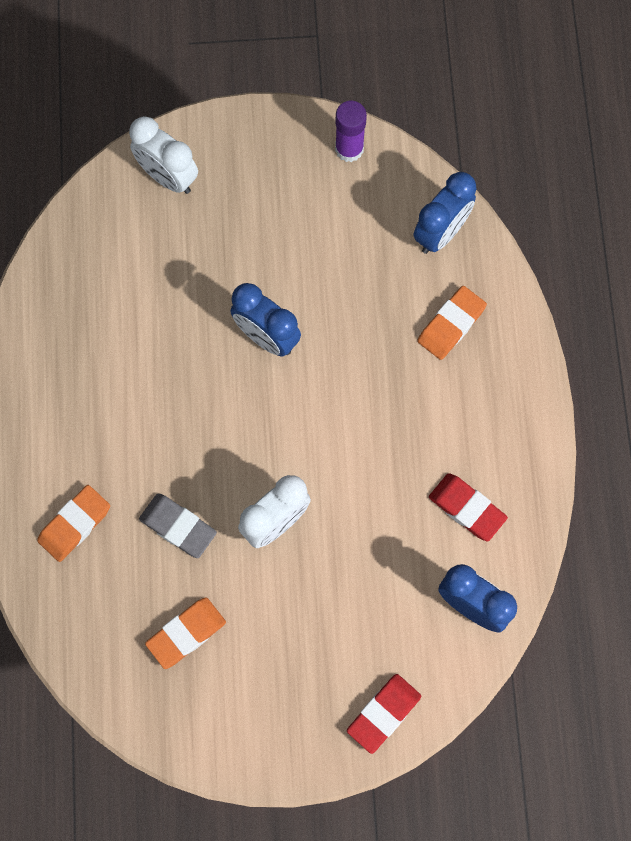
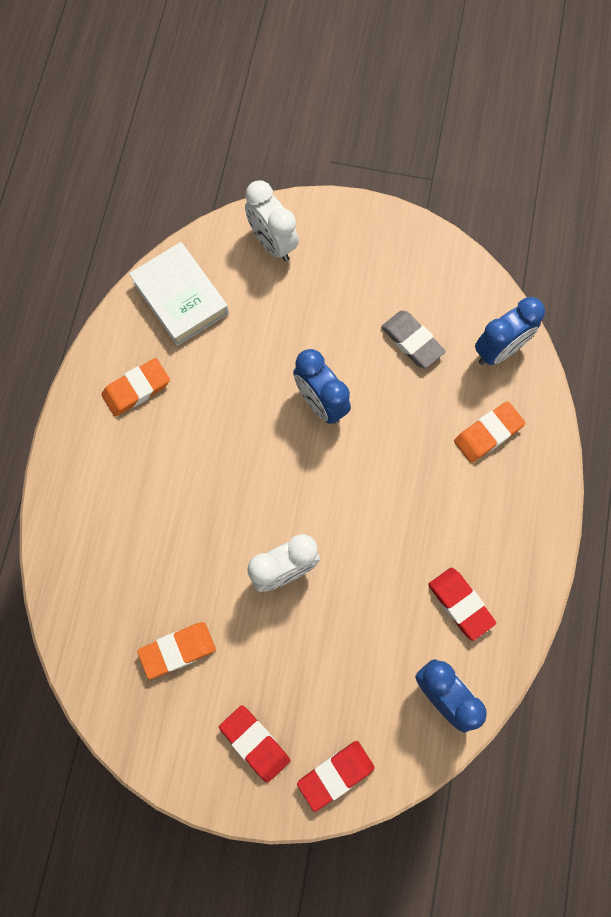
camera: 15 degrees right, 0 degrees up
orange eraser [37,485,110,562] -> orange eraser moved to [101,358,170,417]
grey eraser [139,493,217,558] -> grey eraser moved to [381,311,446,368]
purple glue stick [335,101,367,162] -> none
none -> white book [129,242,229,346]
none -> red eraser [219,705,291,783]

